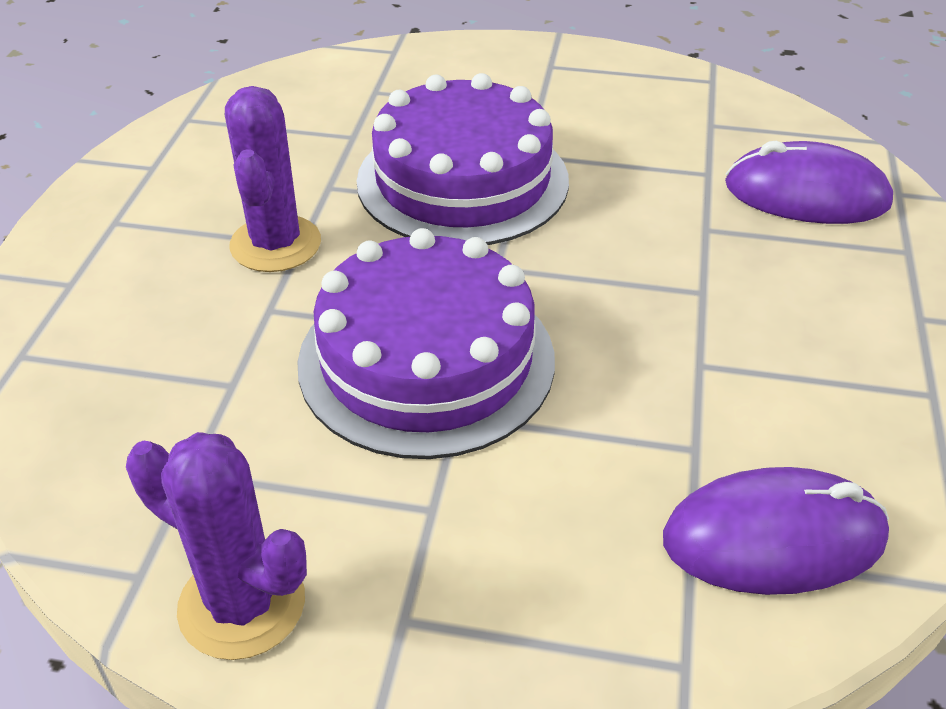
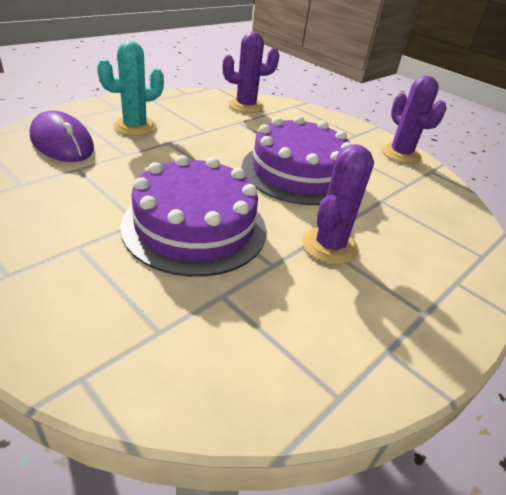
camera: 150 degrees left, 5 degrees down
purple mouse [663,467,889,595] -> purple cactus [223,32,279,113]
none -> turquoise cactus [97,41,164,136]

